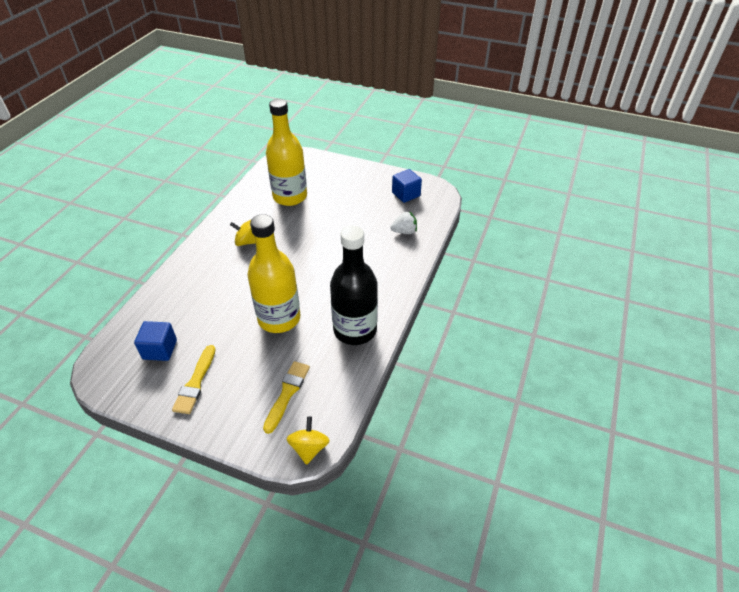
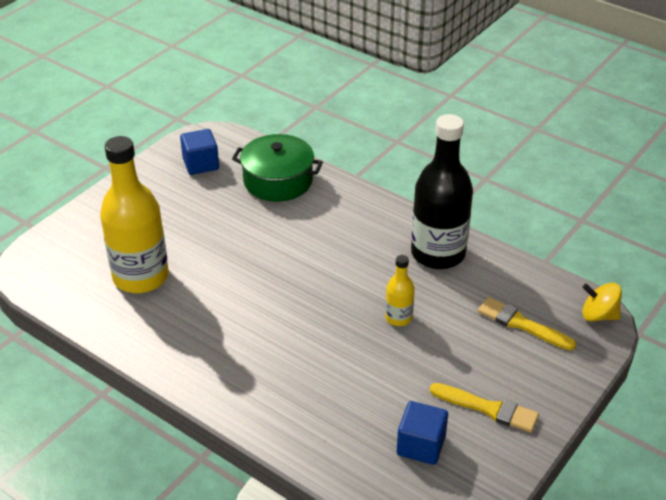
camera: 75 degrees left, 5 degrees down
yellow spinning top [230,220,256,246] -> none
yellow bottle [247,214,300,333] -> yellow bottle [385,255,415,326], size x0.47
white strawberry [390,211,417,234] -> green pot [232,134,323,202]

